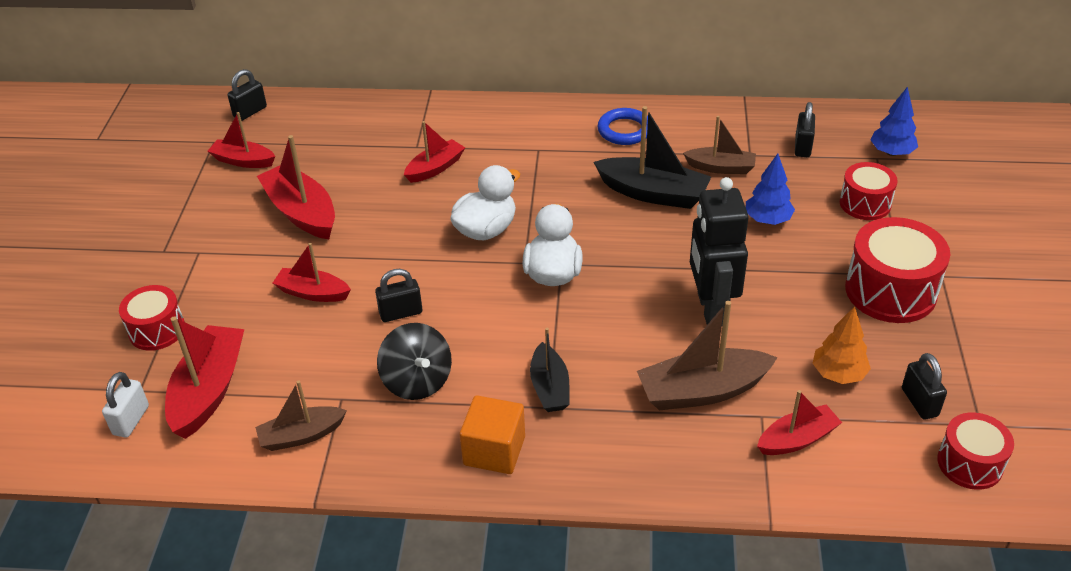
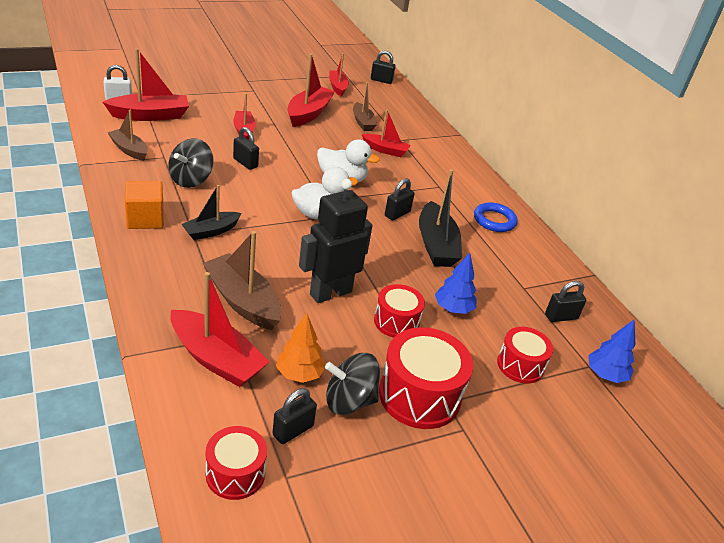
camera: 55 degrees right, 5 degrees down
red drum [119,285,185,351] -> red drum moved to [374,284,425,338]
brown boat [683,116,756,174] -> brown boat moved to [353,82,377,131]
red boat [757,390,842,455] -> red boat [170,272,270,387], size x1.60
none -> black spinning top [325,353,380,415]
none -> black padlock [385,178,415,221]

